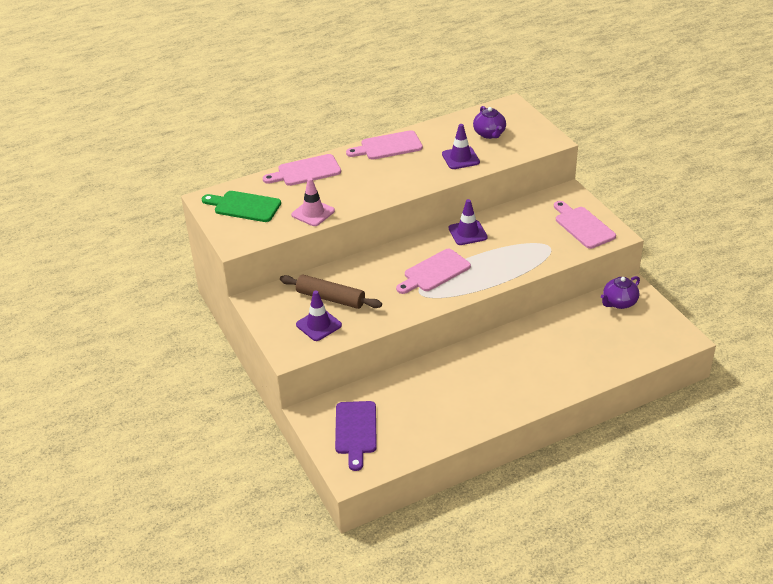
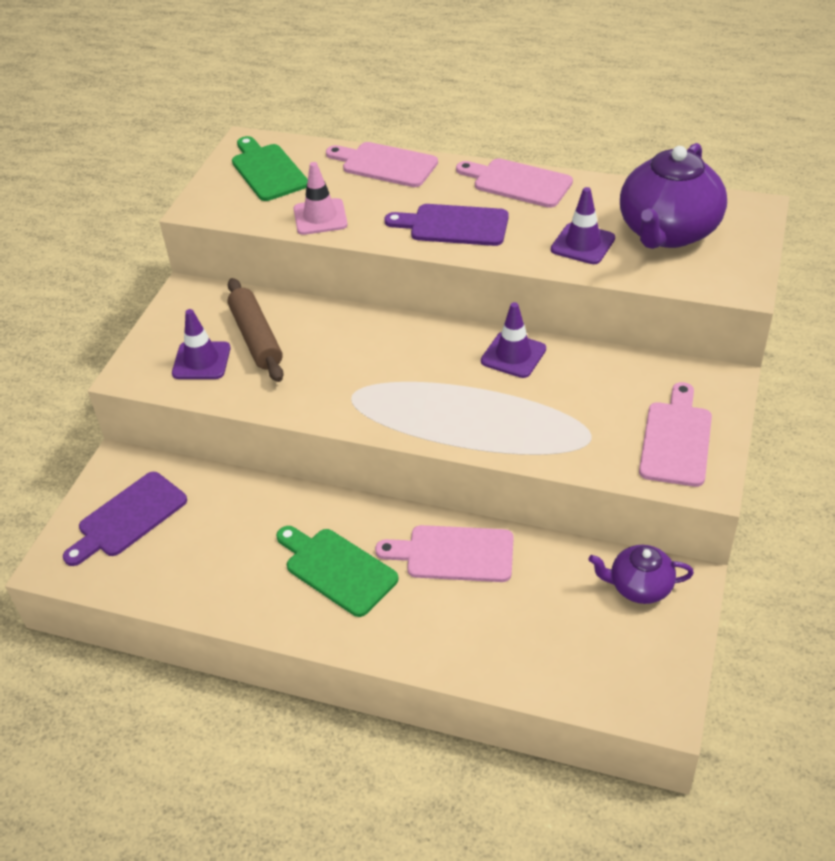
camera: 45 degrees right, 5 degrees up
pink cutting board [396,249,471,294] -> pink cutting board moved to [375,525,514,582]
purple teapot [473,106,506,139] -> purple teapot [620,143,727,249], size x1.86
none -> green cutting board [276,526,399,617]
none -> purple cutting board [384,204,509,246]

